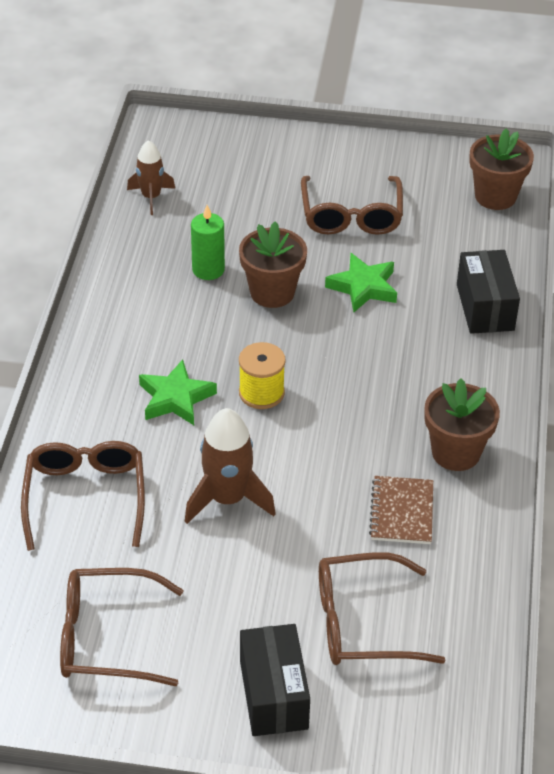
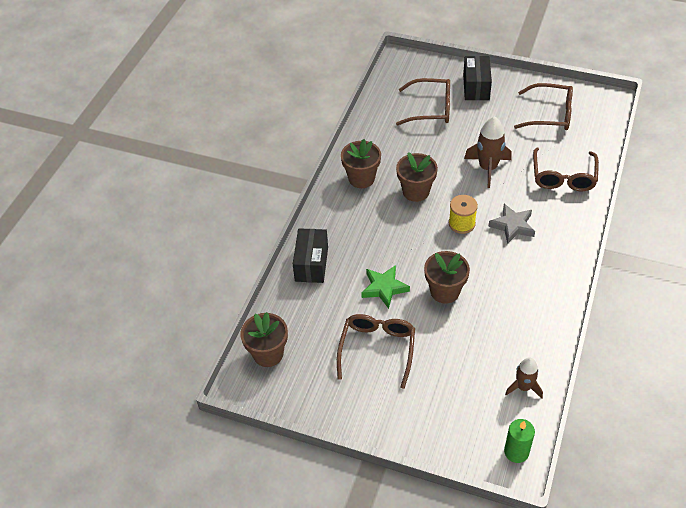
camera: 165 degrees left, 5 degrees up
green star [139,359,217,425] -> grey star [488,204,535,244]
green candle [191,205,225,280] -> green candle moved to [504,419,535,463]
brown notebook [369,476,433,544] -> none
none -> brown flower pot [396,152,438,202]

